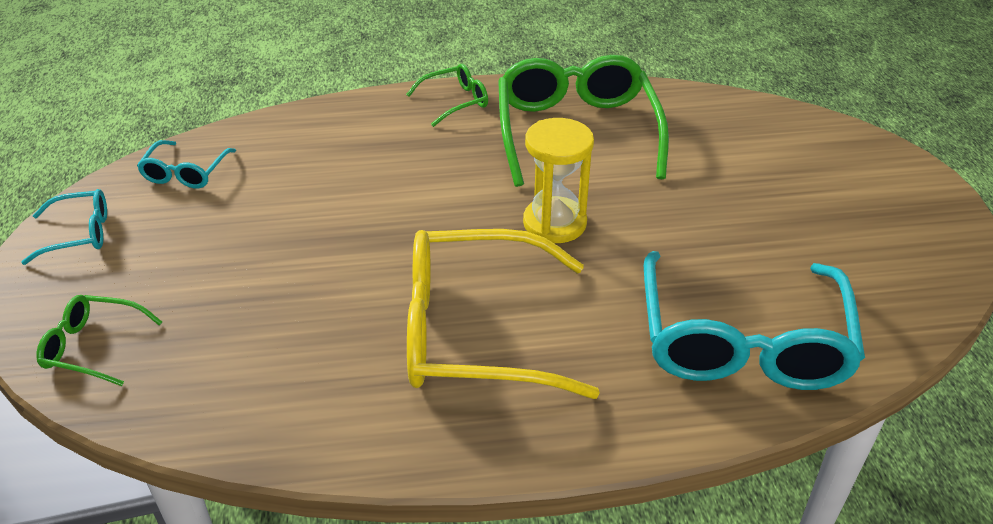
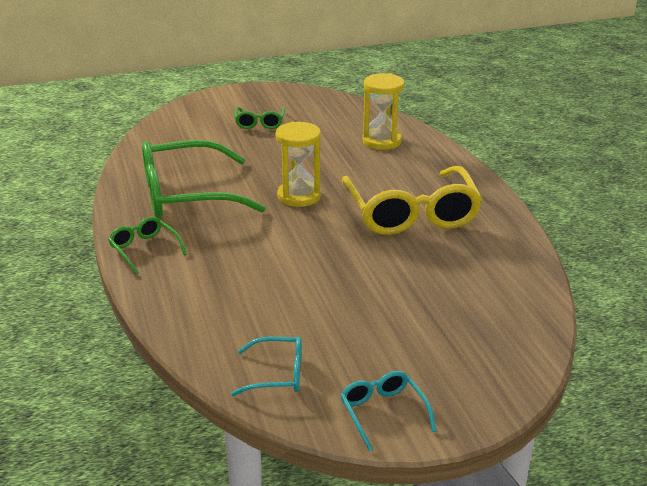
camera: 100 degrees left, 10 degrees down
green glasses [36,295,162,386] -> green glasses moved to [235,107,285,129]
turquoise glasses [644,251,865,390] -> yellow hourglass [362,73,405,150]

